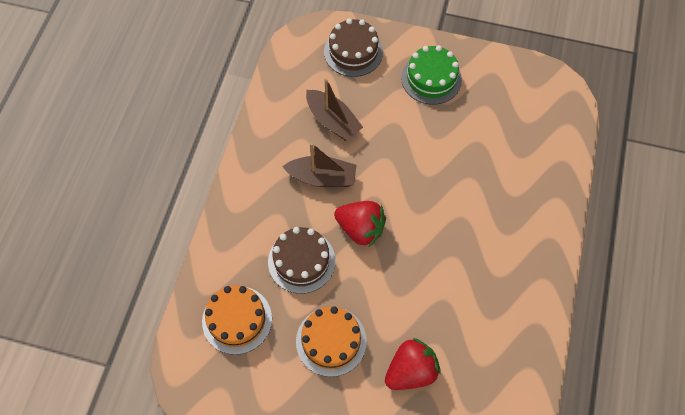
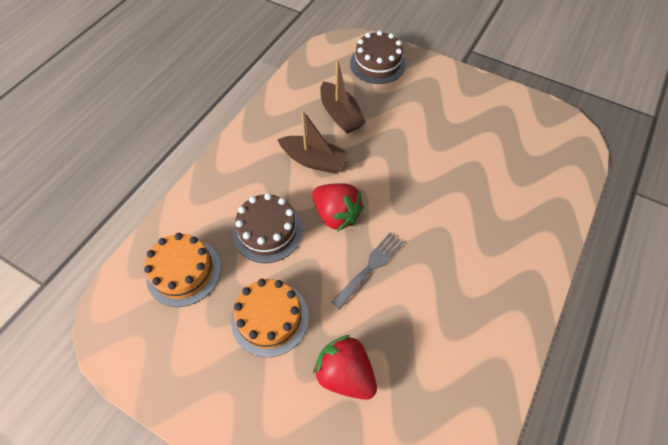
camera: 15 degrees right, 5 degrees down
red strawberry [385,338,441,390] -> red strawberry turned 120 degrees counterclockwise [313,335,377,400]
green cake [401,45,462,105] -> none
none -> grey fork [332,233,404,309]

